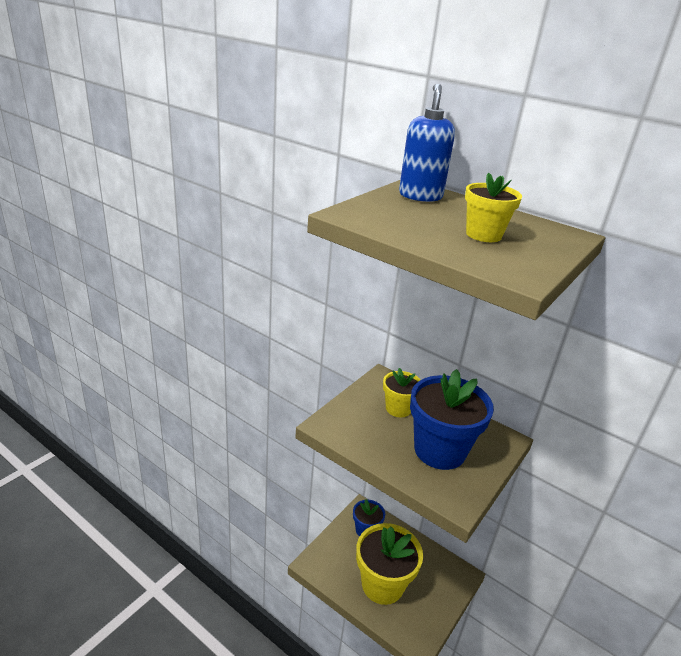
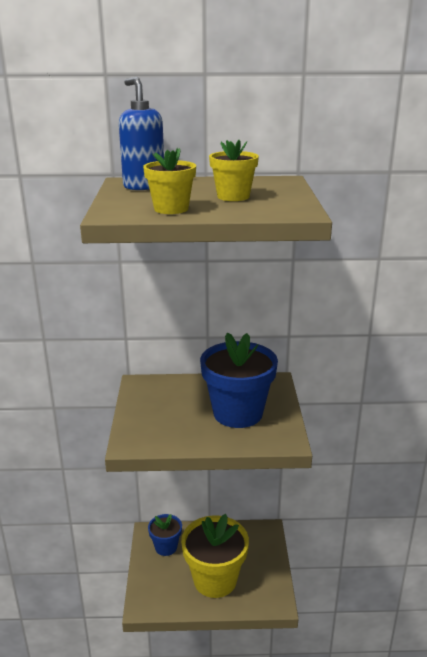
camera: 35 degrees left, 5 degrees down
yellow flower pot [383,368,421,417] -> yellow flower pot moved to [143,148,196,214]

